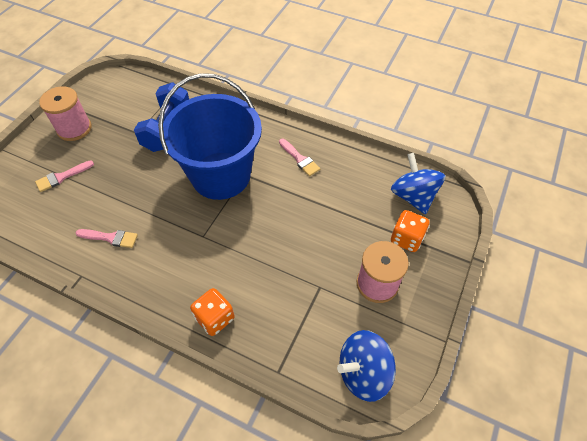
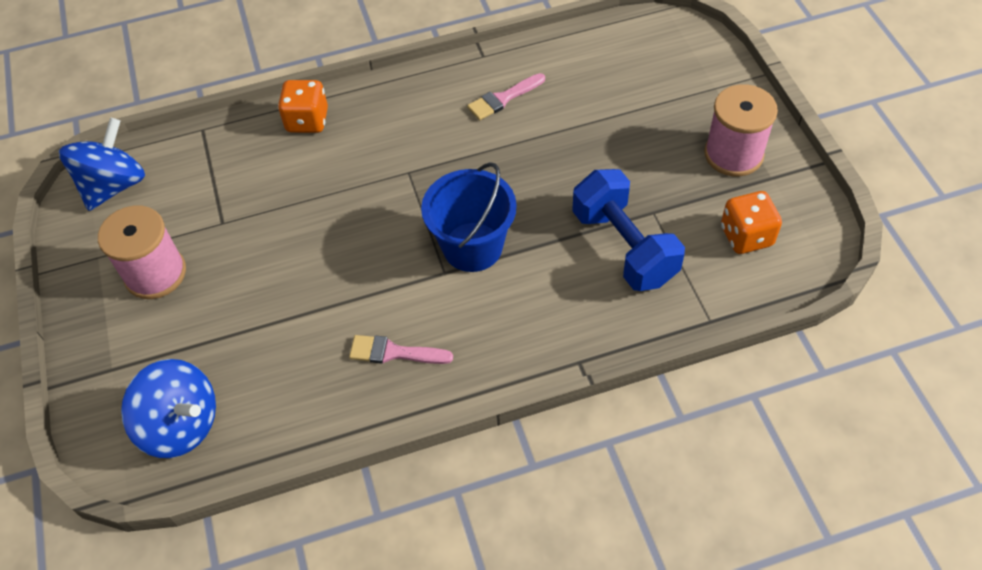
camera: 140 degrees right, 0 degrees up
pink brush [35,160,94,192] -> none
blue bucket [158,73,262,200] -> blue bucket [421,162,517,272], size x0.60
orange dice [391,210,429,252] -> orange dice moved to [721,191,782,254]

